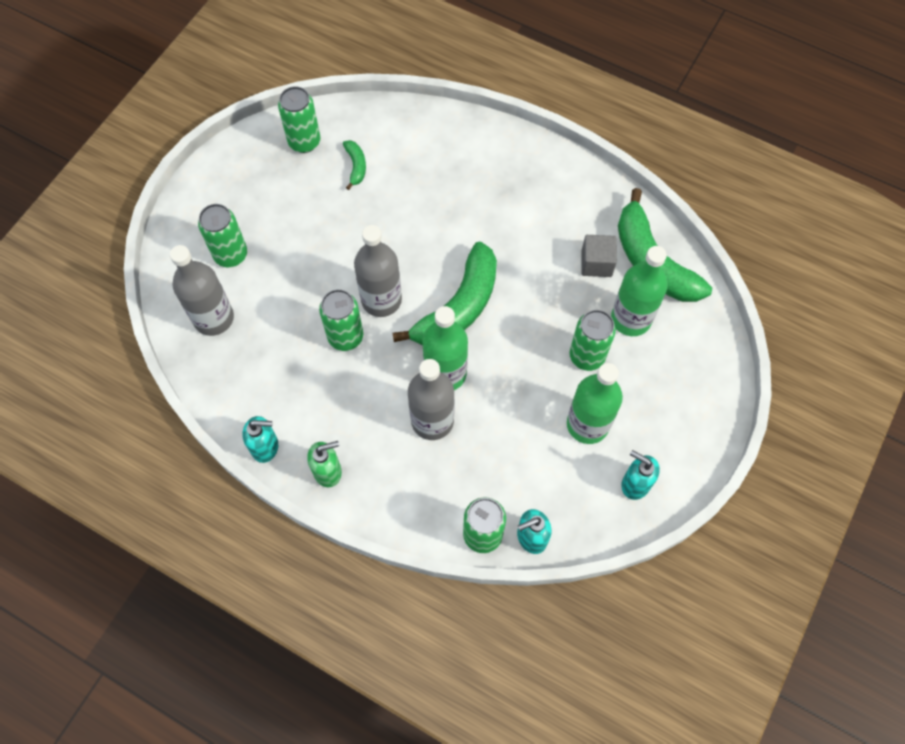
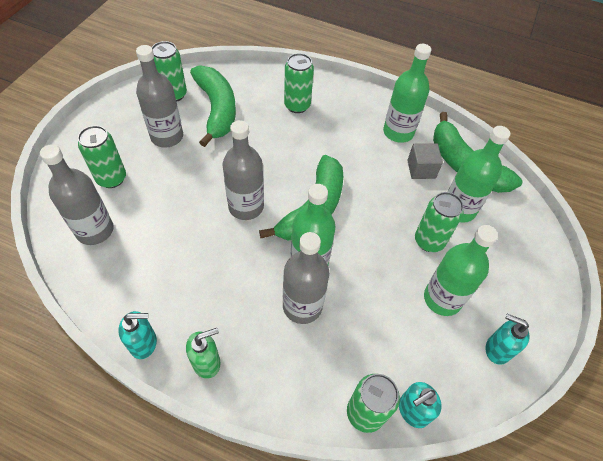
camera: 10 degrees left, 10 degrees down
green can [319,289,363,351] -> green can moved to [284,53,314,113]
green banana [343,140,366,190] -> green banana [190,65,236,147], size x2.28
none -> grey bottle [136,45,183,148]
none -> green bottle [383,44,431,143]

